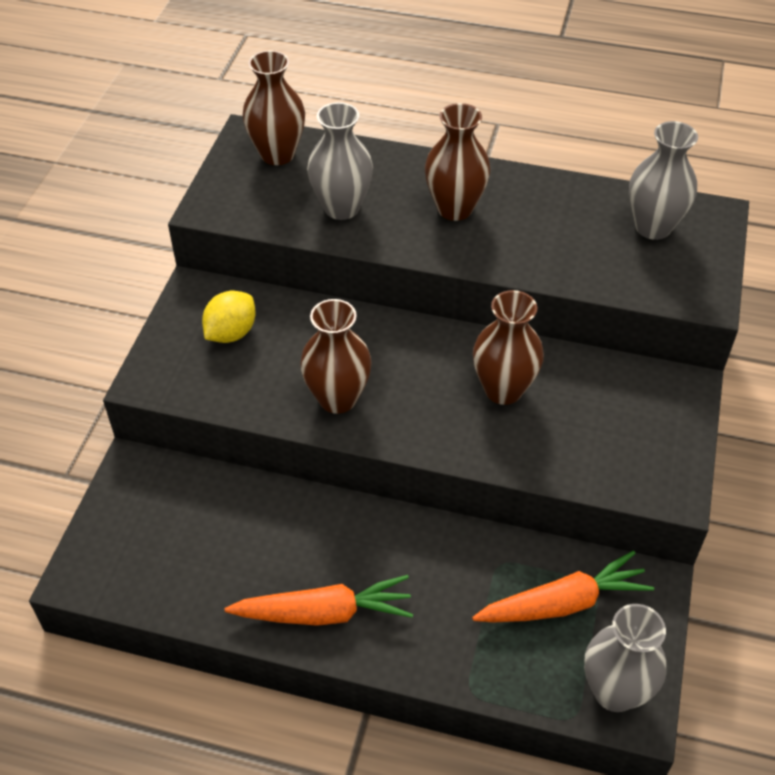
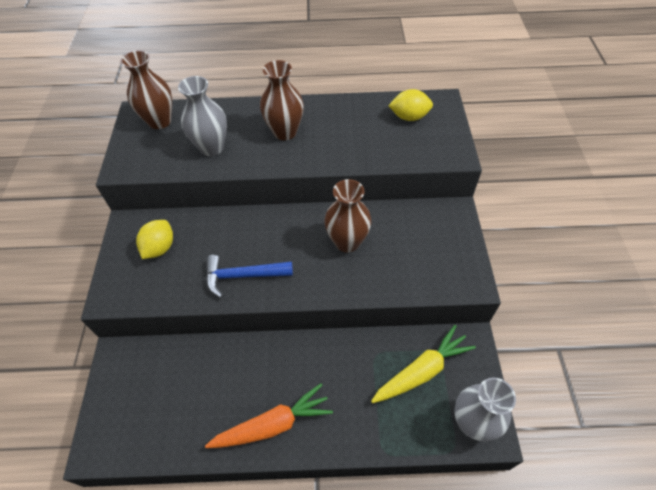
camera: 15 degrees left, 5 degrees up
brown vase [300,299,372,414] -> blue hammer [206,255,293,298]
orange carrot [472,551,654,623] -> yellow carrot [371,325,476,403]
grey vase [629,121,698,240] -> yellow lemon [389,89,433,121]

